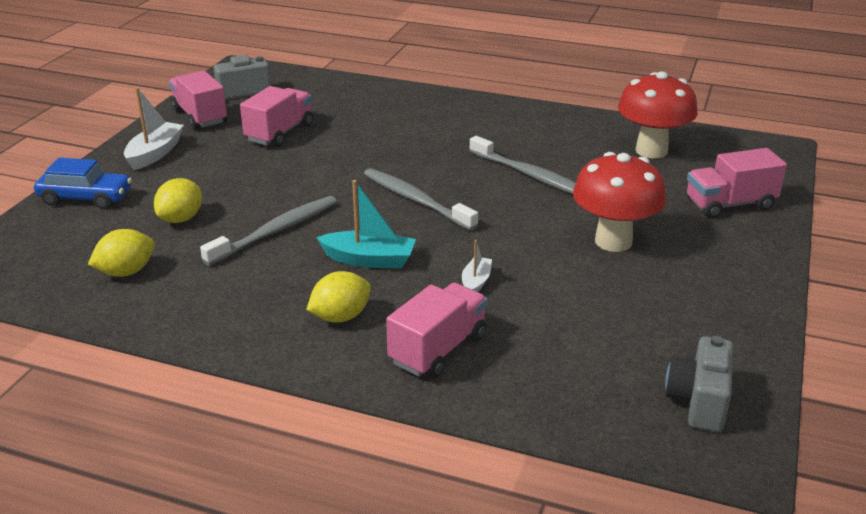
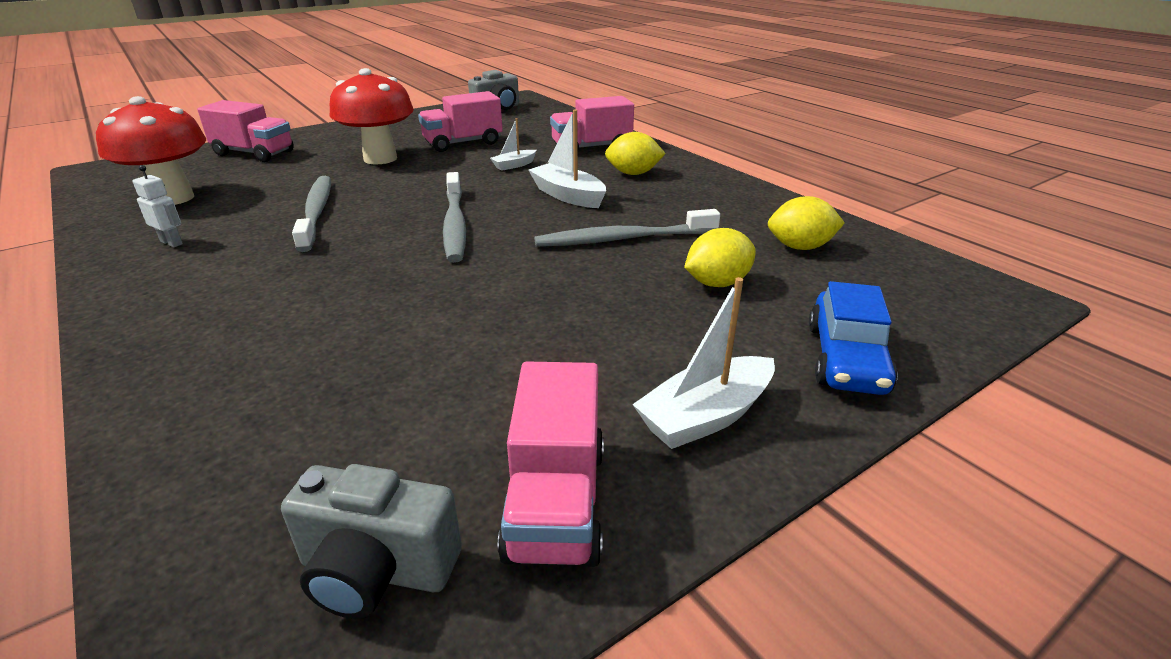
camera: 145 degrees left, 0 degrees up
blue car [34,158,132,209] -> blue car turned 120 degrees counterclockwise [809,281,898,395]
pink truck [240,86,313,147] -> pink truck moved to [418,91,503,152]
turquoise boat [316,180,416,269] -> white boat [528,110,606,208]
none -> white robot [133,165,183,247]

